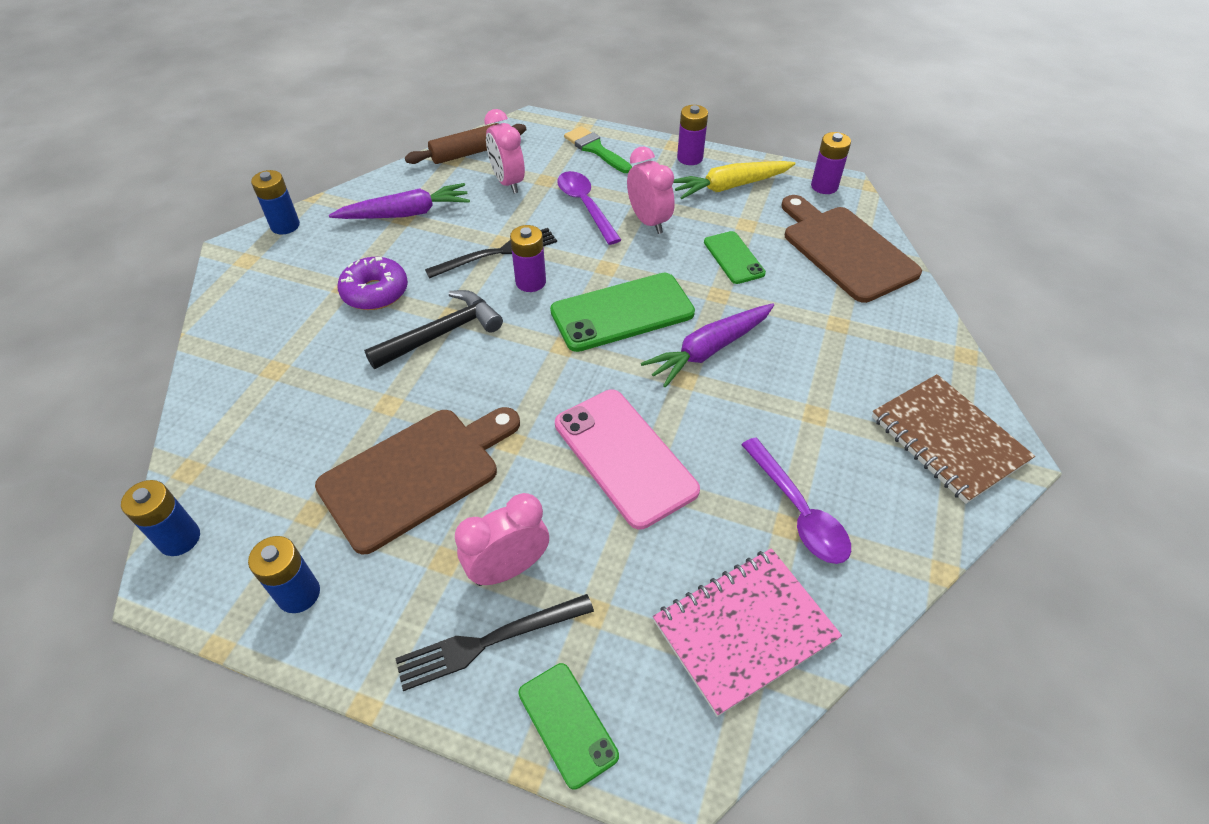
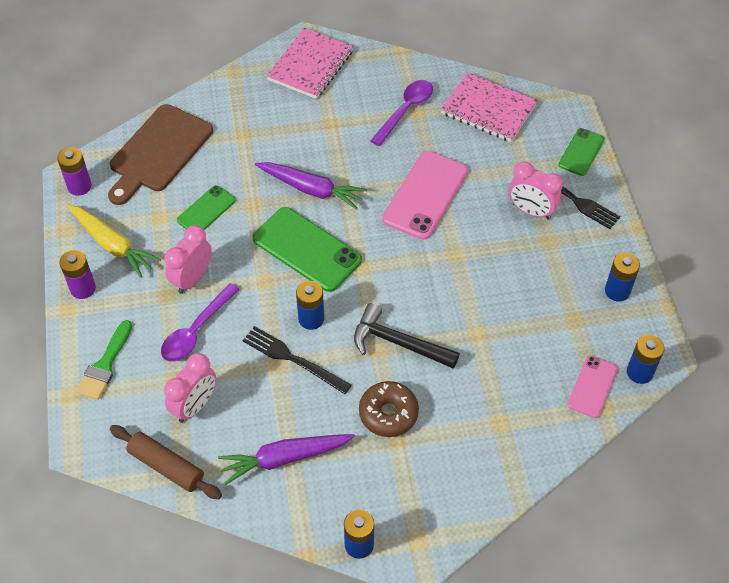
camera: 120 degrees left, 5 degrees up
brown cutting board [315,407,520,554] -> none
purple carrot [329,183,470,219] -> purple carrot turned 60 degrees counterclockwise [218,434,355,485]
purple donut [337,257,408,310] -> brown donut [359,381,419,437]
purple battery [510,225,546,292] -> blue battery [296,281,324,330]
brown notebook [872,374,1035,504] -> pink notebook [267,28,353,99]
none -> pink phone [568,355,618,418]

